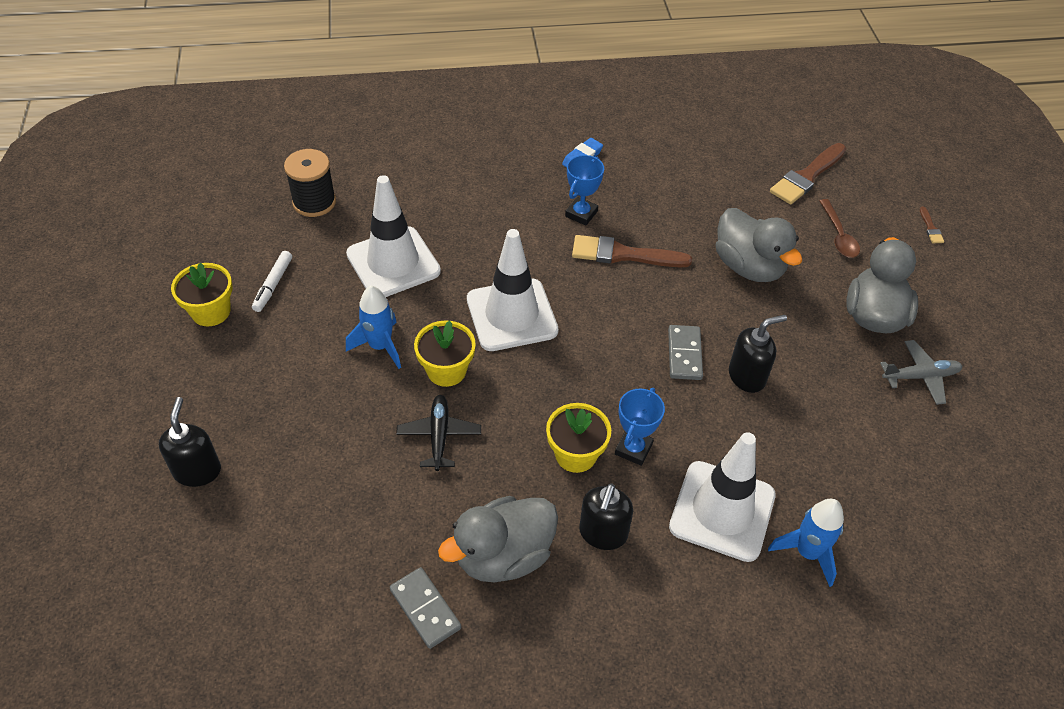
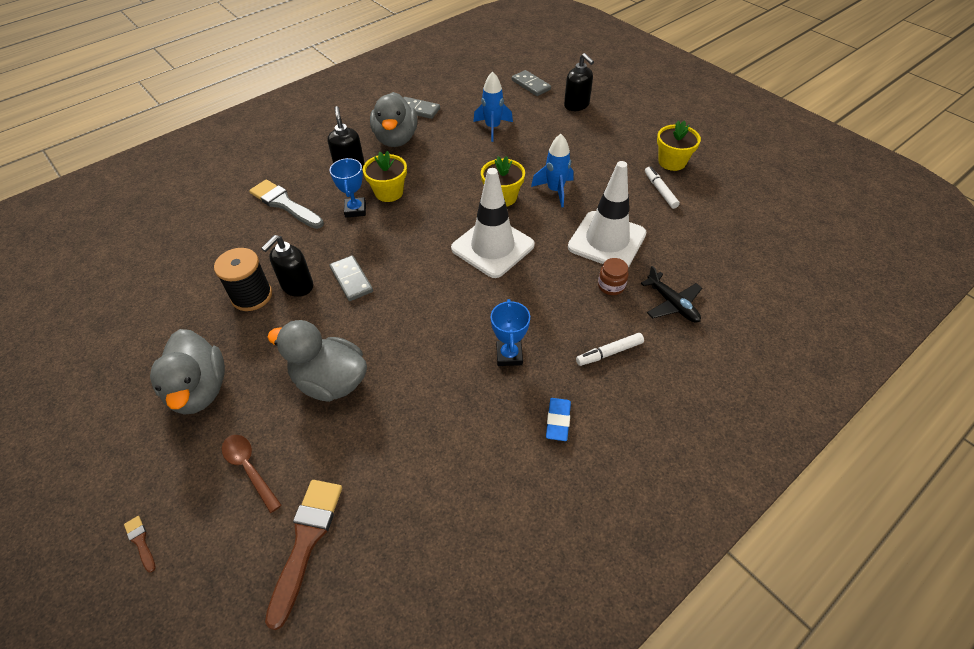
camera: 150 degrees right, 0 degrees up
black spool [284,149,336,217] -> black spool moved to [214,248,272,311]
black plane [396,395,481,471] -> black plane moved to [641,266,702,323]
grey duck [438,496,558,582] -> grey duck turned 150 degrees clockwise [370,92,418,147]
brown brush [572,235,692,267] -> none
white traffic cone [669,432,776,562] -> grey brush [249,179,324,229]
blue rocket [768,499,844,587] -> blue rocket moved to [473,72,513,142]
grey plane [880,340,963,405] -> none
none -> grey domino [512,70,551,96]
none -> white marker [576,333,644,366]
none -> brown jar [598,258,629,295]

